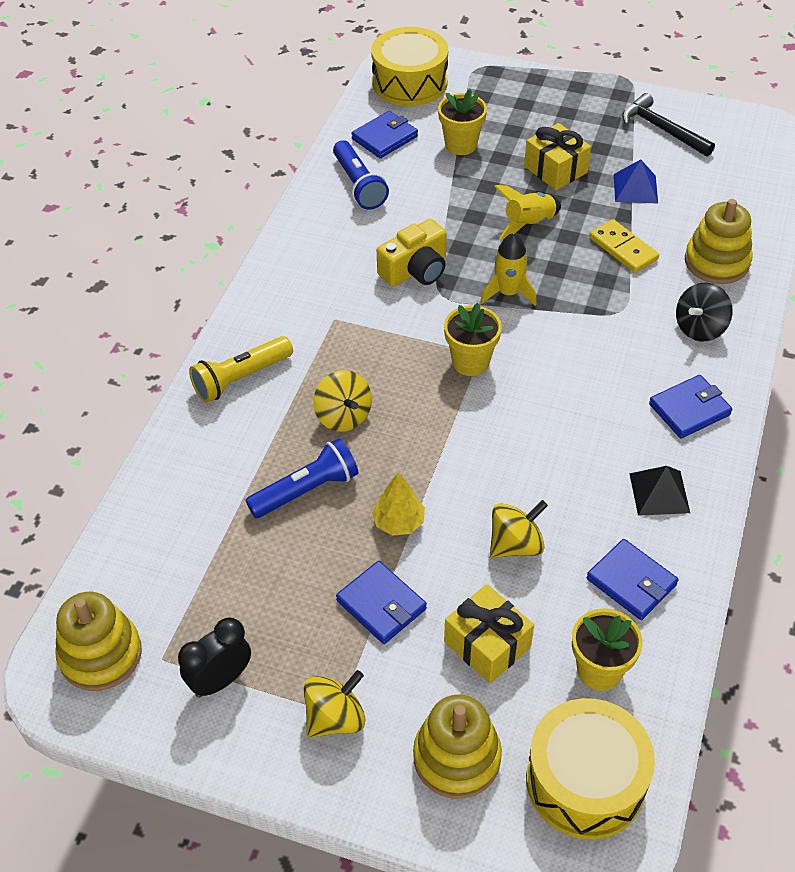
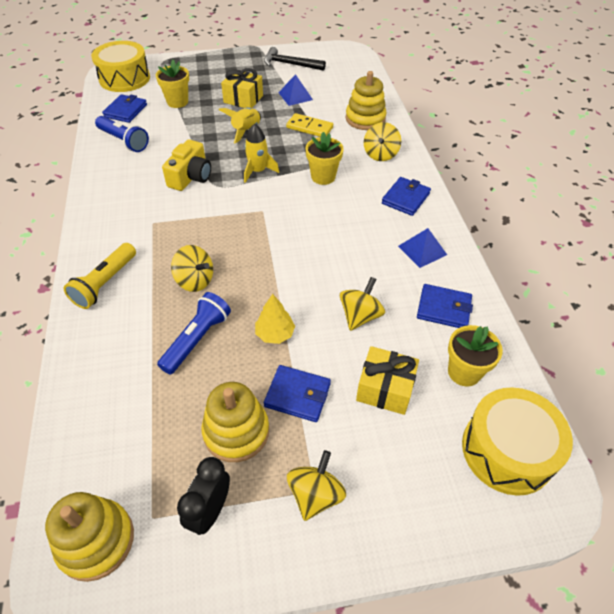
camera: 30 degrees left, 0 degrees up
yellow stacking toy [413,694,502,799] -> yellow stacking toy moved to [202,382,269,462]
yellow flower pot [444,303,502,376] -> yellow flower pot moved to [305,132,343,185]
black pyramid [629,466,690,516] -> blue pyramid [398,228,447,268]
black spinning top [676,283,732,341] -> yellow spinning top [364,122,401,161]

